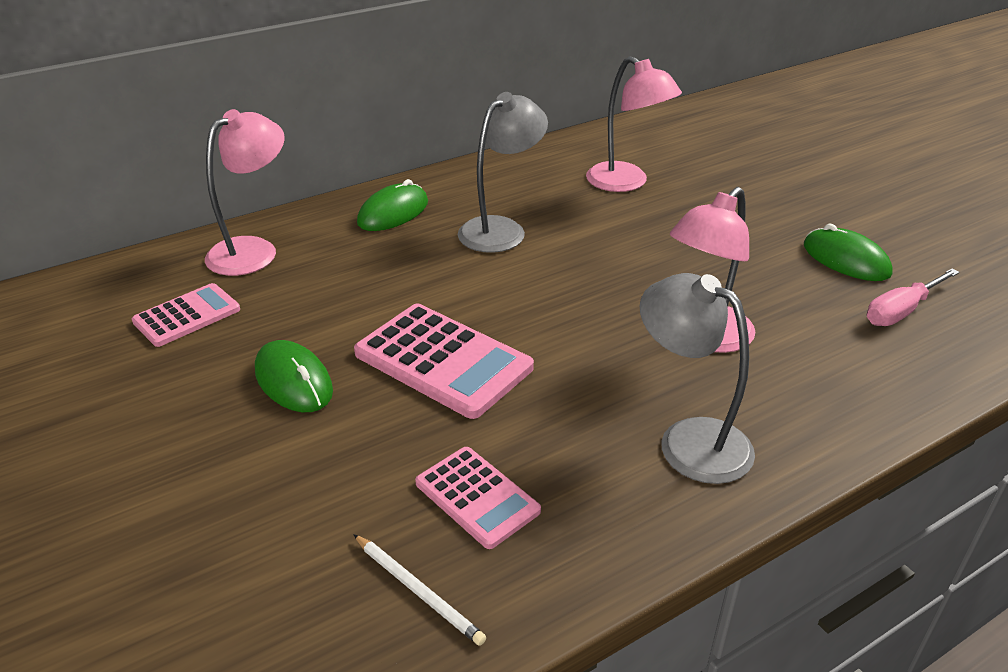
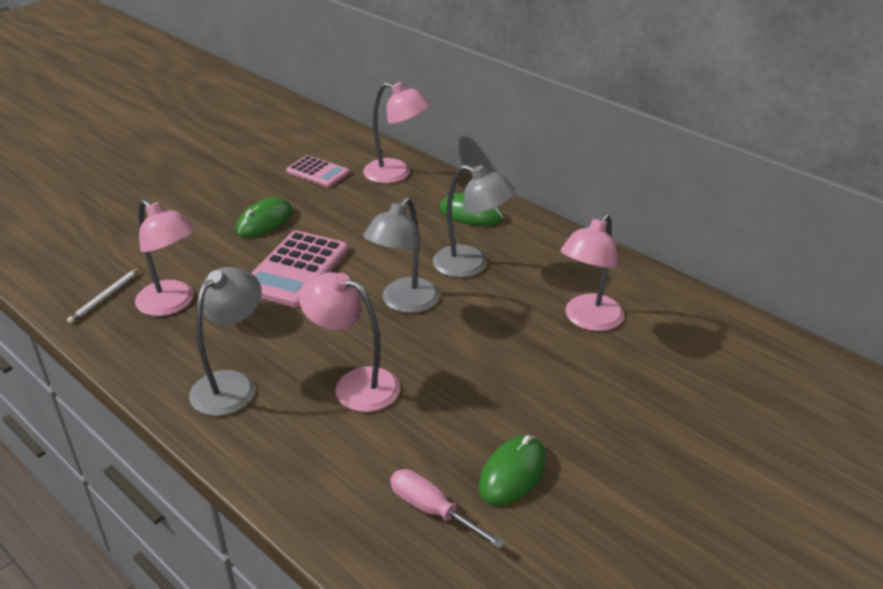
camera: 75 degrees right, 0 degrees up
pink calculator [415,447,541,549] -> pink lamp [135,199,196,316]
none -> grey lamp [363,197,439,313]

